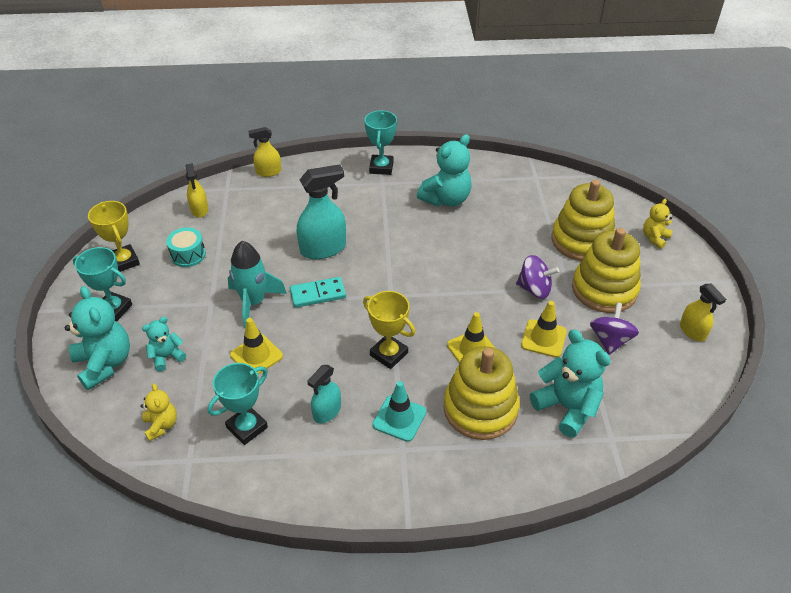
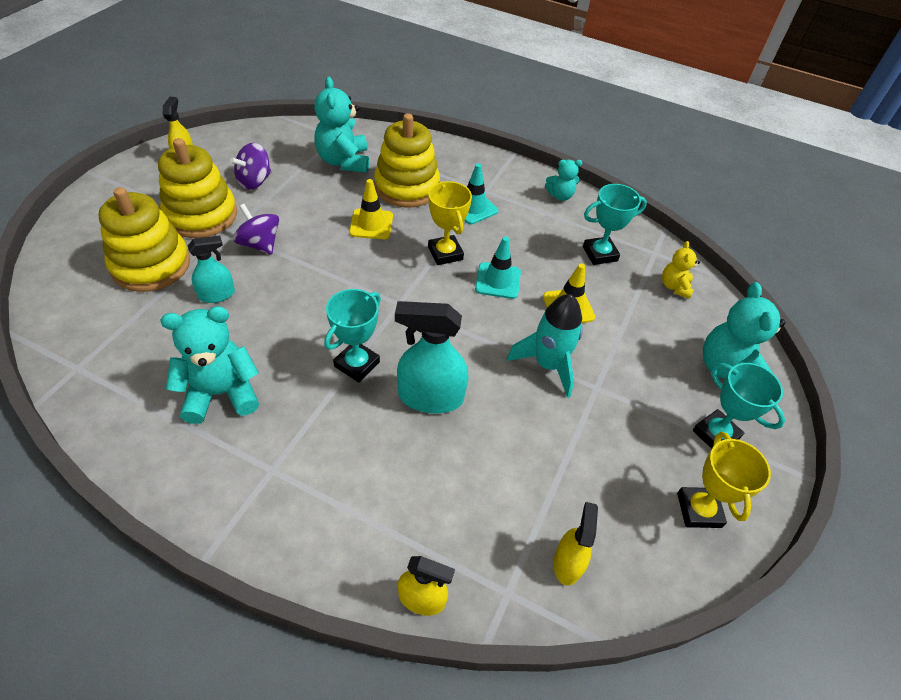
camera: 155 degrees left, 5 degrees up
turquoise teddy bear [142,317,186,371] -> turquoise teddy bear moved to [545,160,582,201]
turquoise drum [166,227,206,267] -> none
turquoise domino [290,277,346,308] -> none
turquoise spray bottle [307,365,341,423] -> turquoise spray bottle moved to [188,236,235,303]
turquoise trophy [364,110,397,175] -> turquoise trophy moved to [324,289,381,383]
yellow traffic cone [521,301,567,358] -> none
yellow teddy bear [643,199,673,249] -> none
none -> turquoise traffic cone [475,236,521,299]

